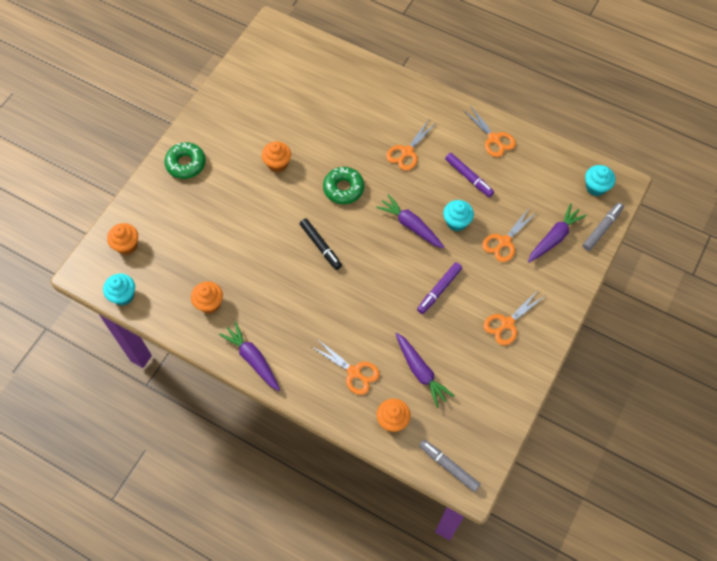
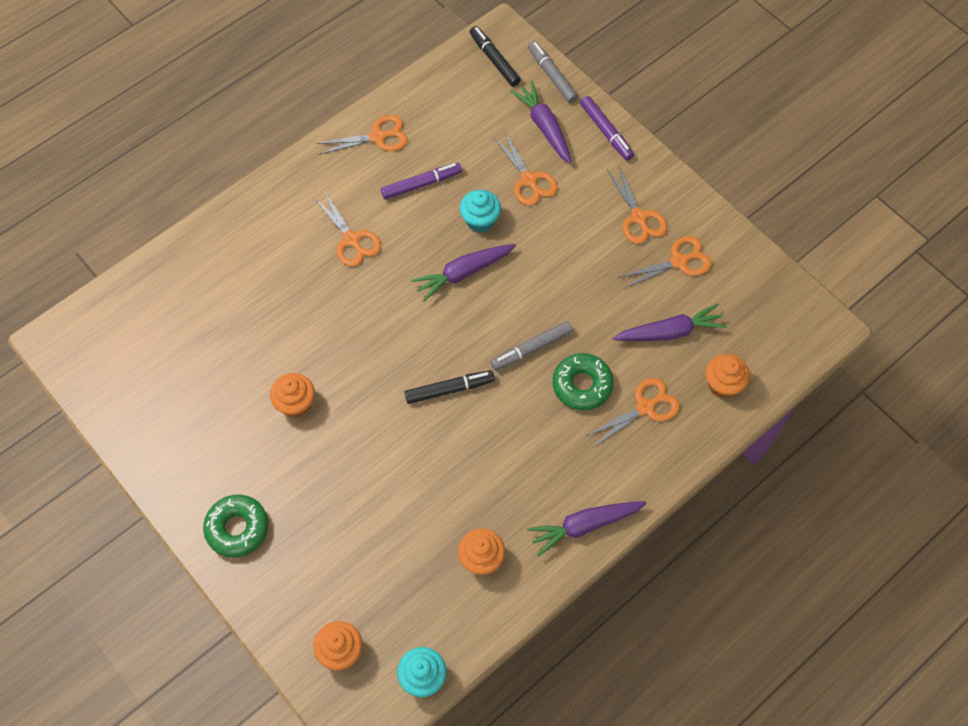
camera: 70 degrees left, 0 degrees up
green donut [323,167,364,204] -> green donut moved to [553,353,614,411]
purple marker [417,262,462,314] -> purple marker moved to [580,96,634,161]
grey marker [419,440,481,492] -> grey marker moved to [491,321,573,371]
turquoise cupcake [585,165,615,196] -> black marker [470,26,521,87]
none -> orange scissors [618,236,712,289]

